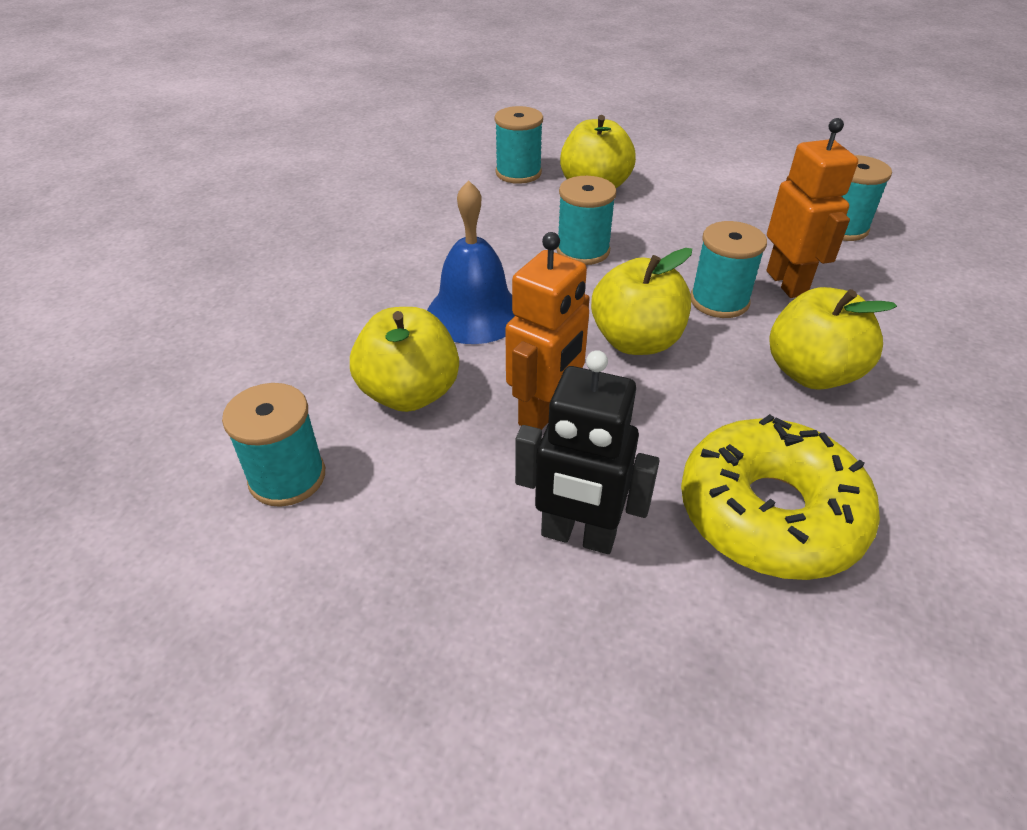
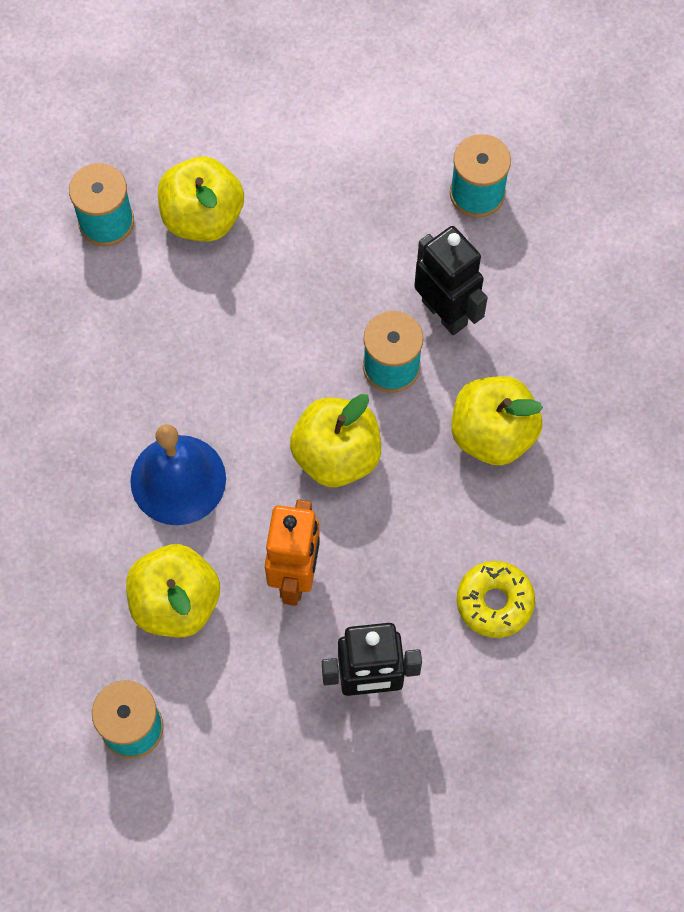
camera: 25 degrees left, 25 degrees up
turquoise spool [556,176,617,265] -> none
yellow donut [681,414,880,580] -> yellow donut [457,561,535,638], size x0.56
orange robot [766,118,858,298] -> black robot [414,226,488,335]

